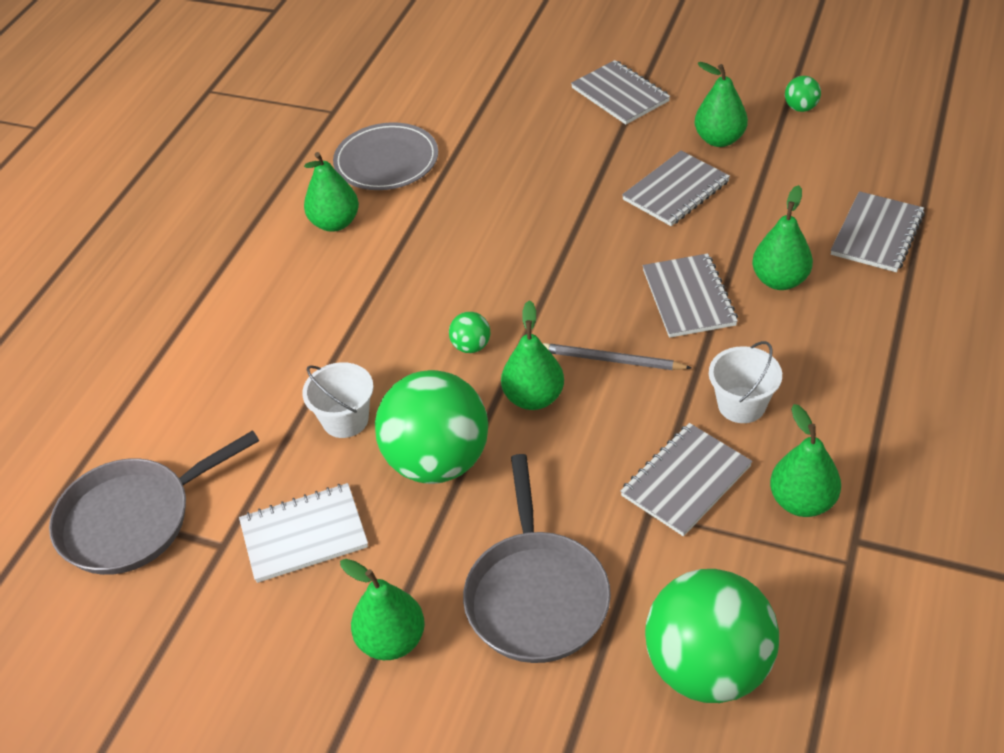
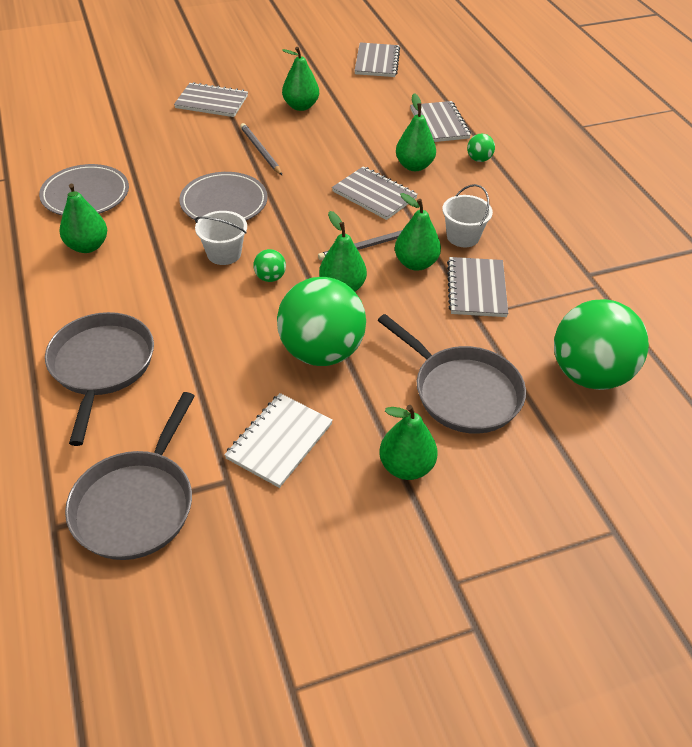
camera: 45 degrees left, 0 degrees up
white bucket [302,362,373,438] -> white bucket moved to [195,211,247,265]
grey notebook [622,151,730,226] -> grey notebook moved to [354,42,400,77]
green pear [770,404,841,517] -> green pear moved to [395,193,441,271]
green ball [785,76,821,112] -> green ball moved to [467,134,495,162]
none -> grey pan [45,312,154,446]
none -> grey plate [179,172,268,221]
none -> grey pencil [240,123,282,175]

